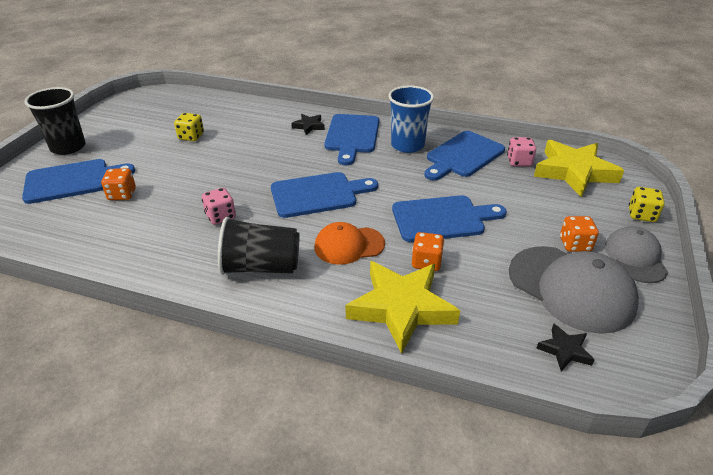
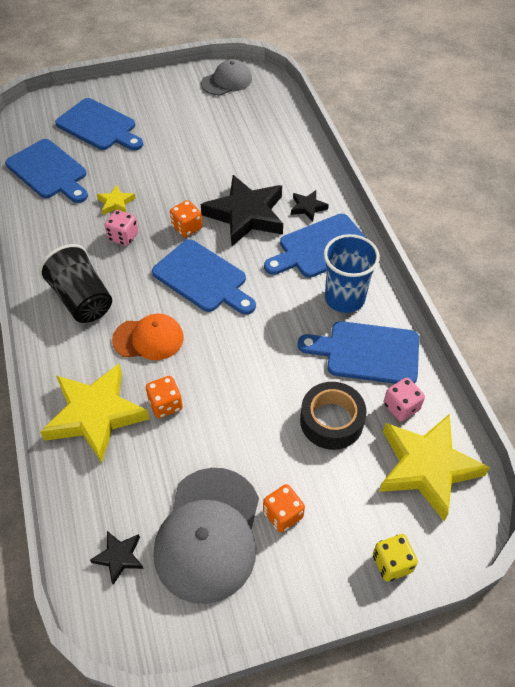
camera: 55 degrees right, 15 degrees up
black cup [25,87,85,155] -> none
orange dice [101,168,136,200] -> orange dice moved to [170,200,202,237]
yellow dice [174,113,204,141] -> none
orange cap [314,222,385,265] -> orange cap turned 135 degrees clockwise [112,314,184,360]
blue cutting board [392,195,507,242] -> blue cutting board moved to [5,139,88,203]
grey cap [605,226,668,283] -> grey cap moved to [201,59,252,95]
none -> yellow star [97,185,136,215]
none -> black star [201,175,283,246]
none -> black tape [300,382,366,450]

